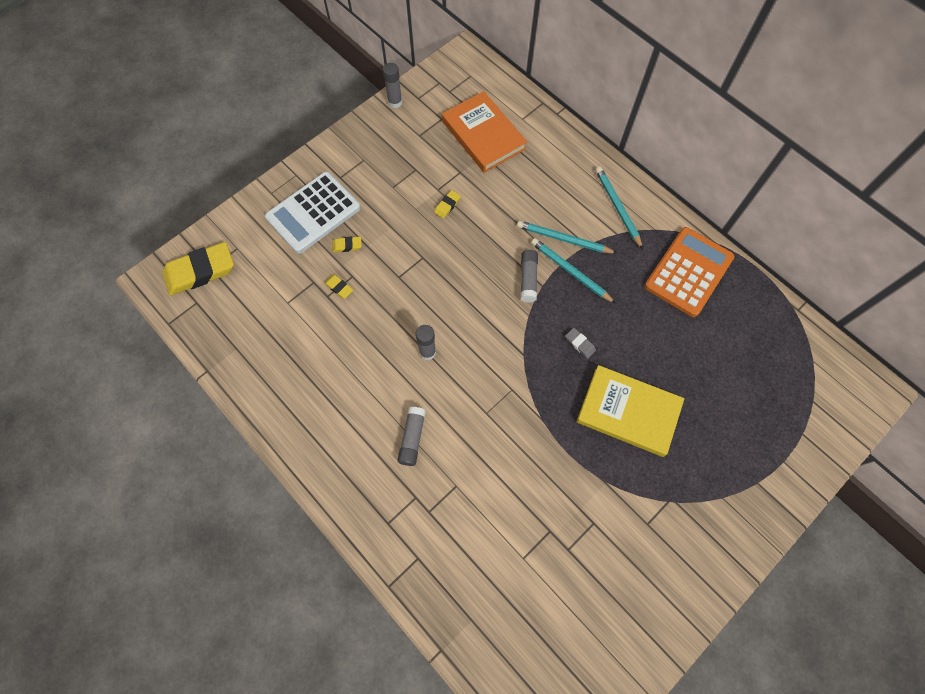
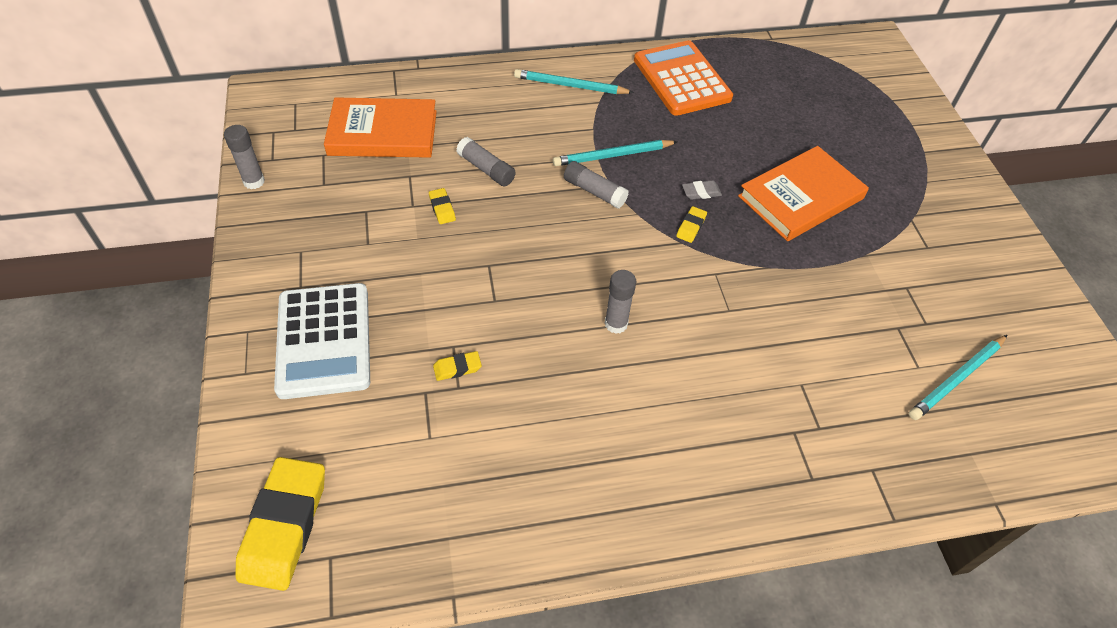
camera: 60 degrees left, 15 degrees down
yellow eraser [332,236,362,252] -> yellow eraser moved to [676,206,707,243]
grey glue stick [397,407,426,466] -> grey glue stick moved to [456,137,516,186]
turquoise pencil [517,221,617,254] -> turquoise pencil moved to [909,335,1007,420]
yellow book [576,365,684,457] -> orange book [738,146,869,241]

